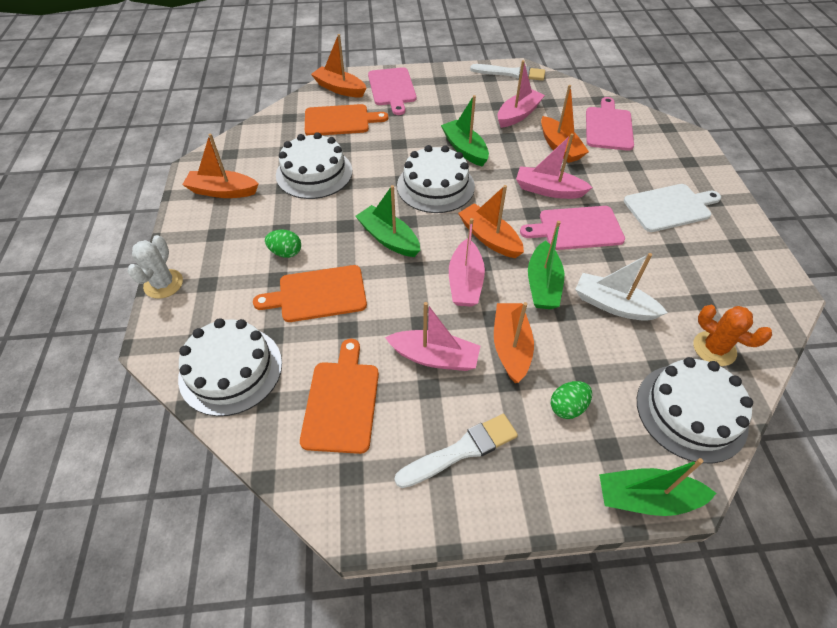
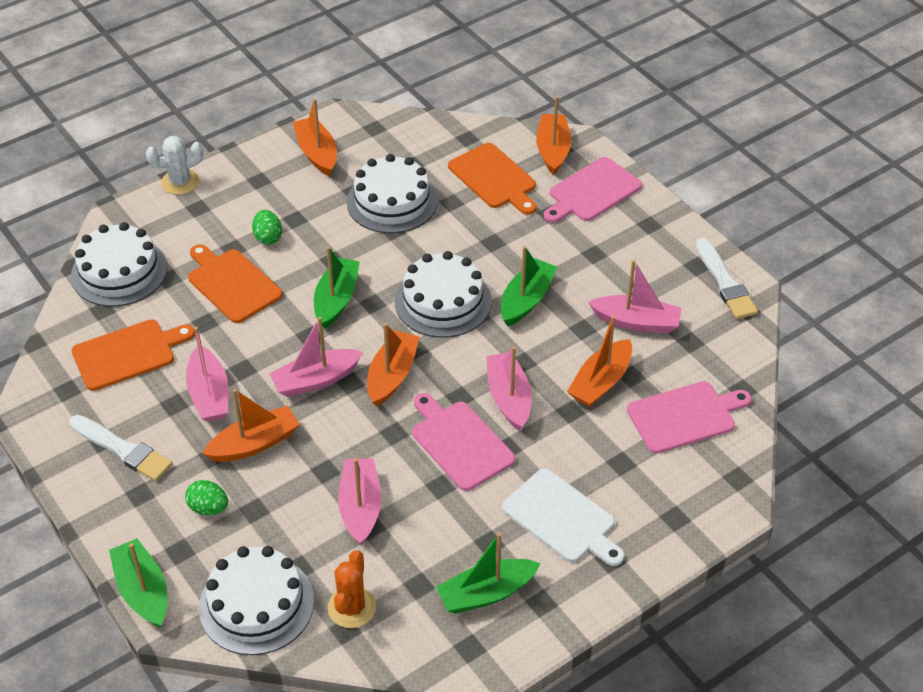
camera: 60 degrees right, 5 degrees down
green boat [528,221,564,309] -> green boat moved to [436,533,540,614]
white boat [575,253,668,321] -> pink boat [338,458,382,545]

